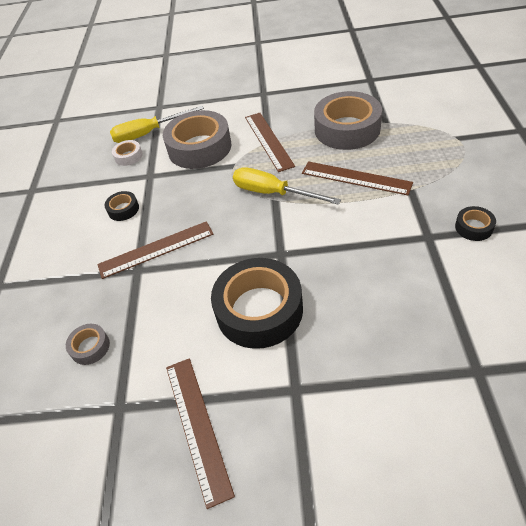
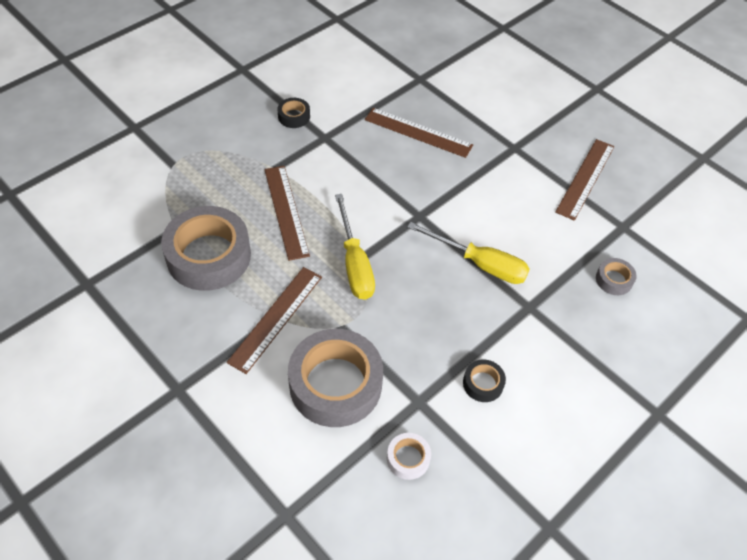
camera: 140 degrees left, 5 degrees up
brown ruler [97,221,214,279] -> brown ruler moved to [365,108,473,158]
yellow screwdriver [110,106,204,143] -> yellow screwdriver moved to [407,222,530,284]
black tape [211,258,303,349] -> none

